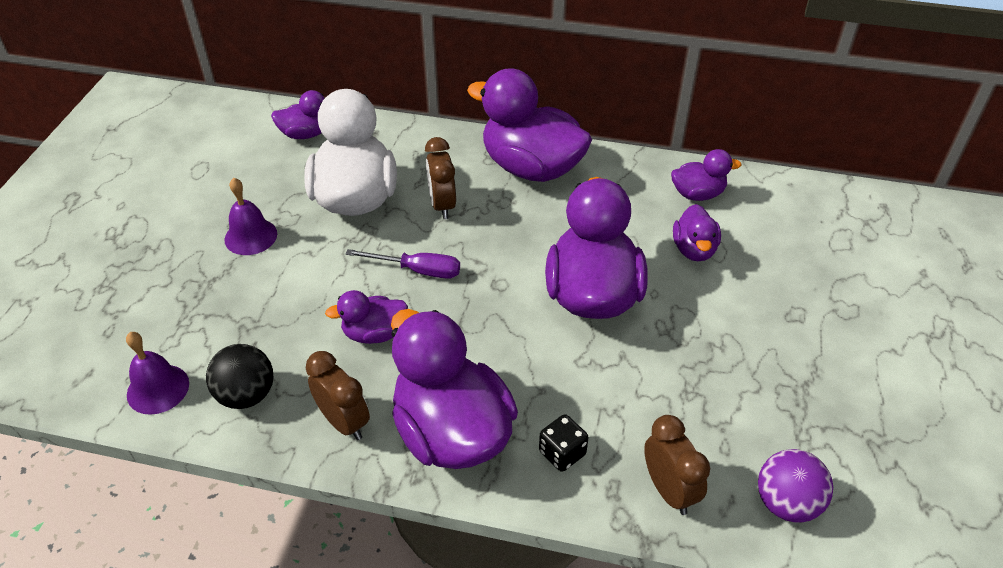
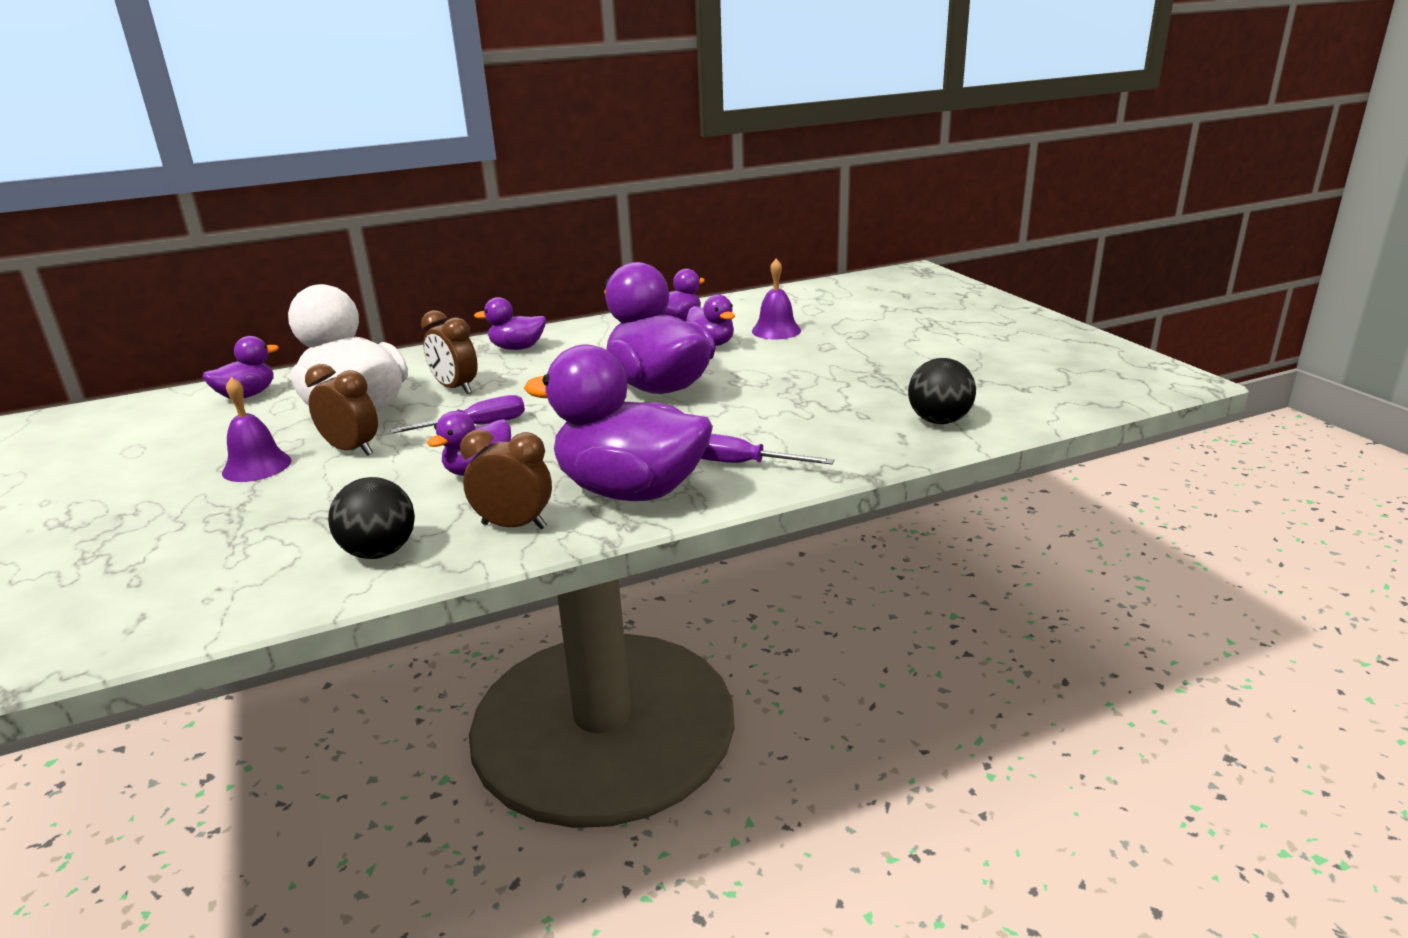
camera: 35 degrees left, 20 degrees down
purple bell [126,332,189,415] -> purple bell moved to [752,259,801,339]
purple duck [467,68,592,182] -> purple duck [474,297,546,350], size x0.50
black dice [539,414,589,472] -> purple screwdriver [701,434,835,465]
brown clock [644,415,710,515] -> brown clock moved to [305,364,378,456]
purple ball [758,449,833,522] -> black ball [908,358,976,424]

